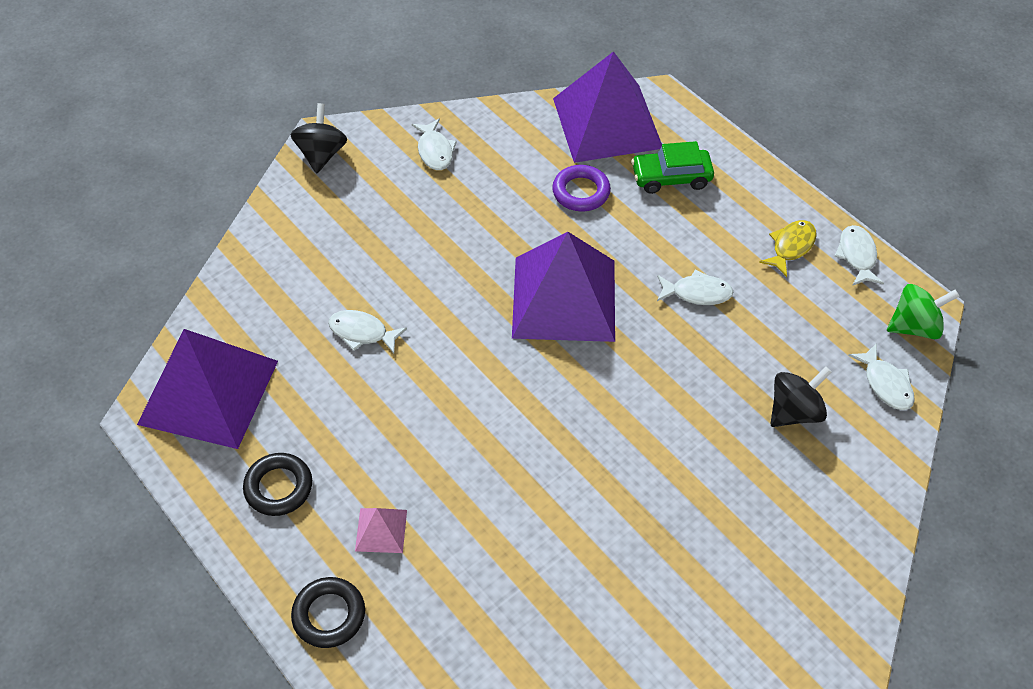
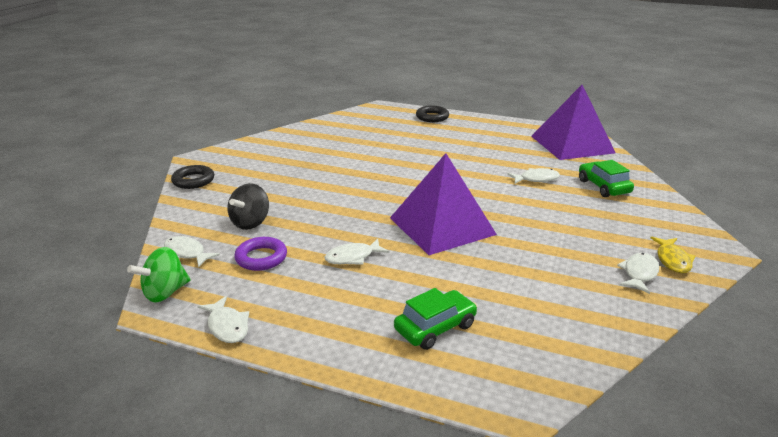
camera: 150 degrees right, 25 degrees down
black ring [243,453,312,516] -> black ring moved to [171,165,214,189]
black spinning top [290,103,347,173] -> none
pink pyramid [355,508,407,553] -> none
white fish [412,119,457,170] -> white fish turned 75 degrees clockwise [617,253,659,294]
purple ring [552,165,611,211] -> purple ring moved to [234,237,287,271]
purple pyramid [553,51,662,163] -> none
yellow fish [759,220,817,277] -> yellow fish moved to [650,237,695,273]
none -> green car [579,160,634,197]

